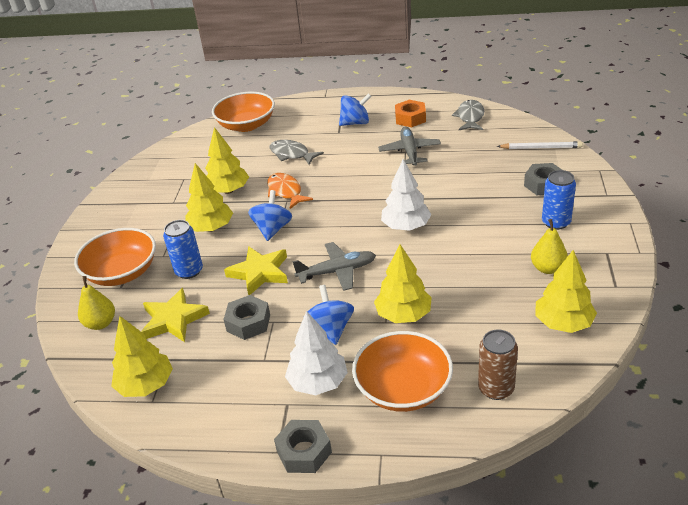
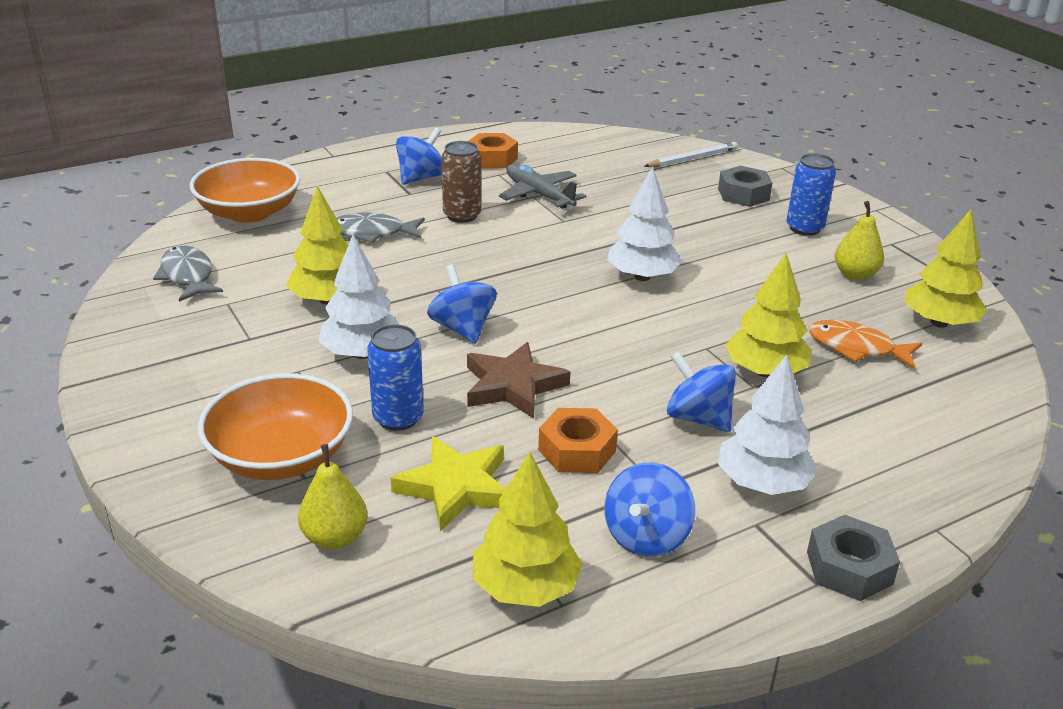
camera: 40 degrees left, 5 degrees down
yellow tree [185,163,233,232] -> white tree [318,234,399,359]
grey nut [223,295,270,340] -> orange nut [538,408,618,473]
yellow star [224,246,288,295] -> brown star [467,342,570,419]
orange fish [267,173,313,209] -> orange fish moved to [809,320,922,369]
grey plane [292,242,376,291] -> none
orange bowl [352,331,453,412] -> none
grey fish [452,100,484,130] -> grey fish moved to [153,246,223,302]
brown can [478,329,518,400] -> brown can moved to [442,141,481,223]
none -> blue spinning top [604,462,695,557]

